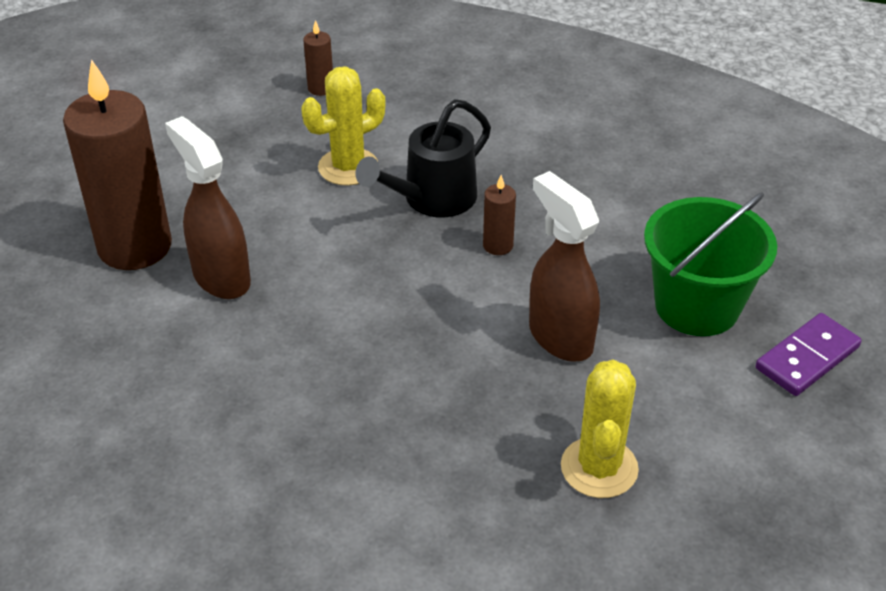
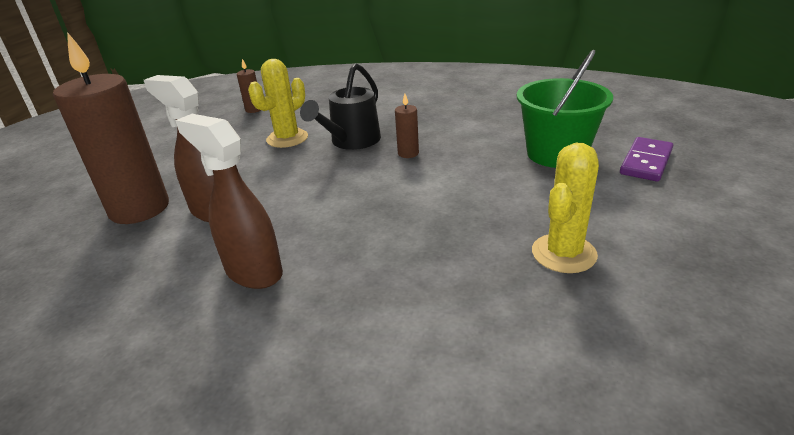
camera: 15 degrees left, 10 degrees down
brown spray bottle [529,171,600,362] -> brown spray bottle moved to [175,114,283,289]
yellow cactus [561,359,639,498] -> yellow cactus turned 45 degrees clockwise [532,143,599,273]

